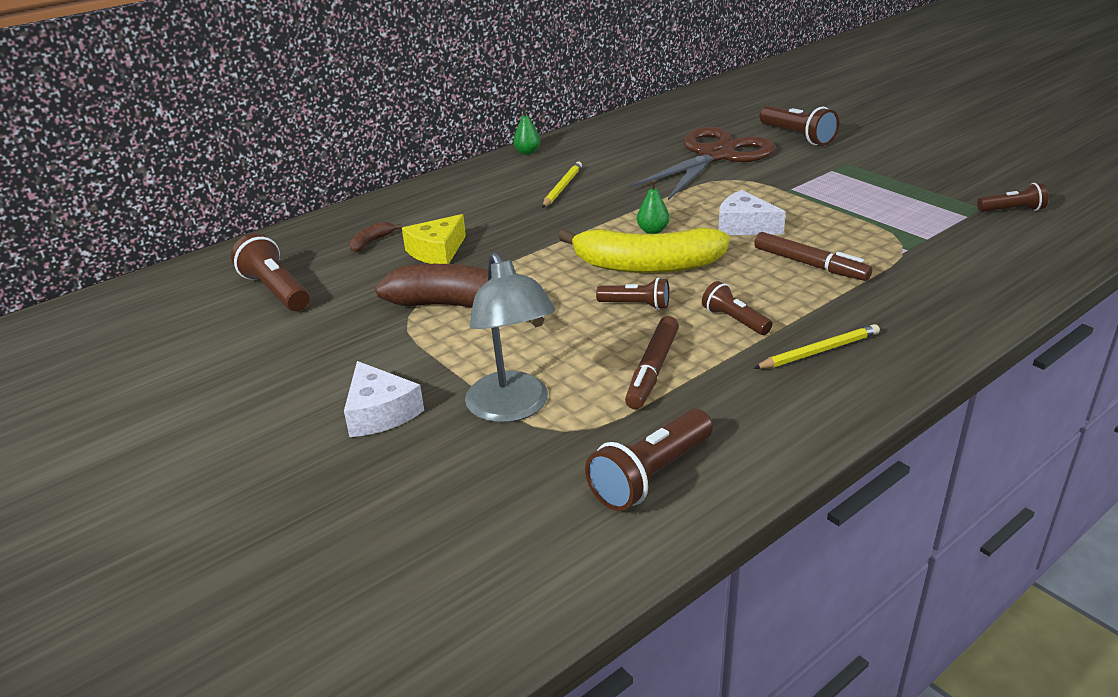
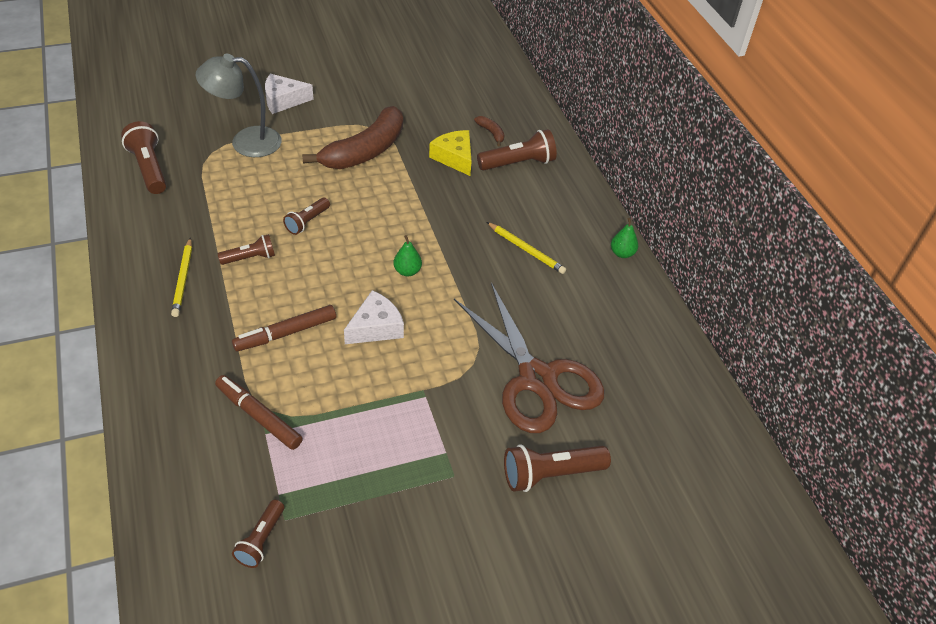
camera: 105 degrees right, 15 degrees up
brown flashlight [231,233,309,311] -> brown flashlight moved to [477,129,557,171]
yellow banana [558,227,730,273] -> none
brown marker [625,316,679,409] -> brown marker moved to [215,375,303,450]

